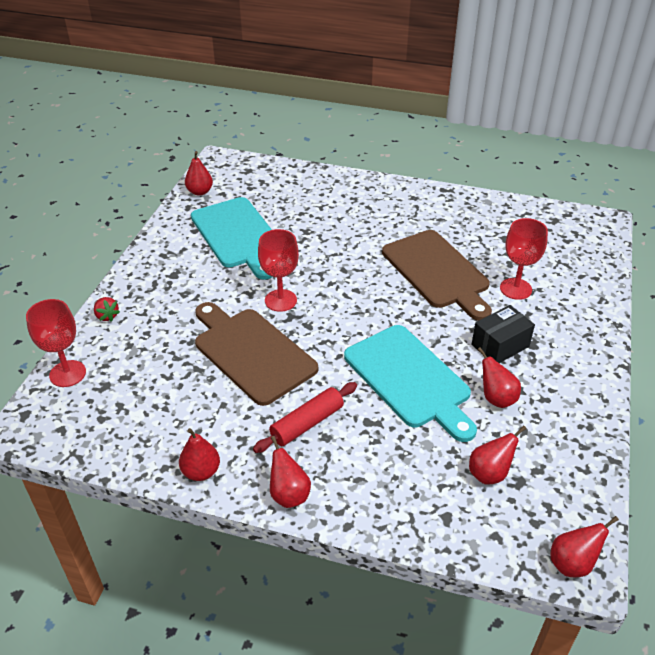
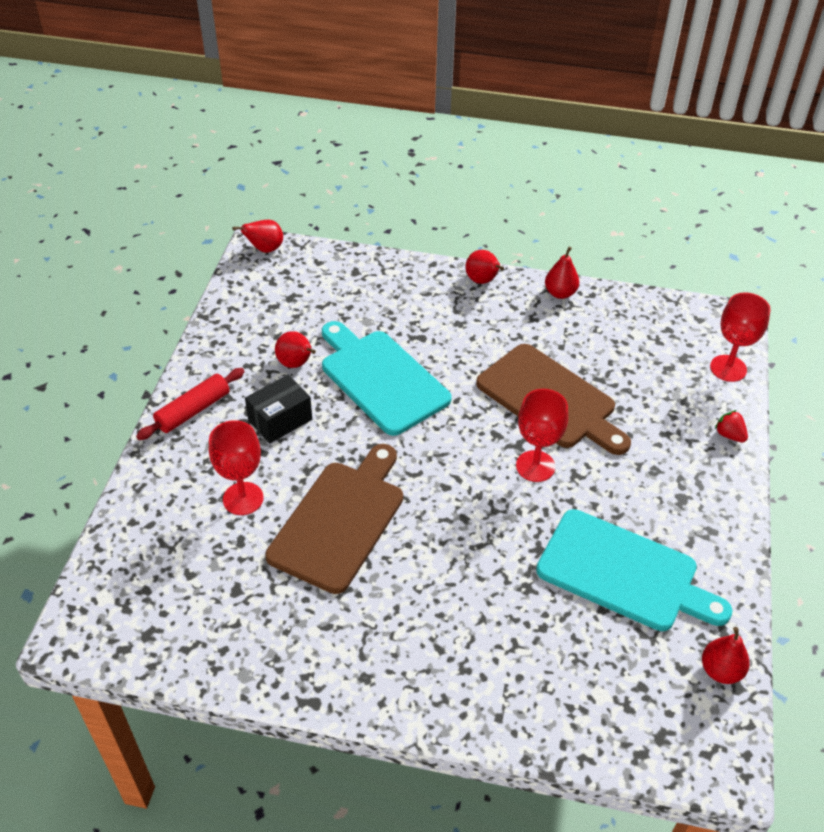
camera: 175 degrees right, 5 degrees up
turquoise cutting board [191,197,272,280] -> turquoise cutting board turned 150 degrees clockwise [536,509,732,631]
red rolling pin [253,382,357,453] -> red rolling pin moved to [136,368,245,440]
brown cutting board [382,230,492,321] -> brown cutting board turned 60 degrees clockwise [265,444,403,594]
red pear [469,425,526,485] -> none

